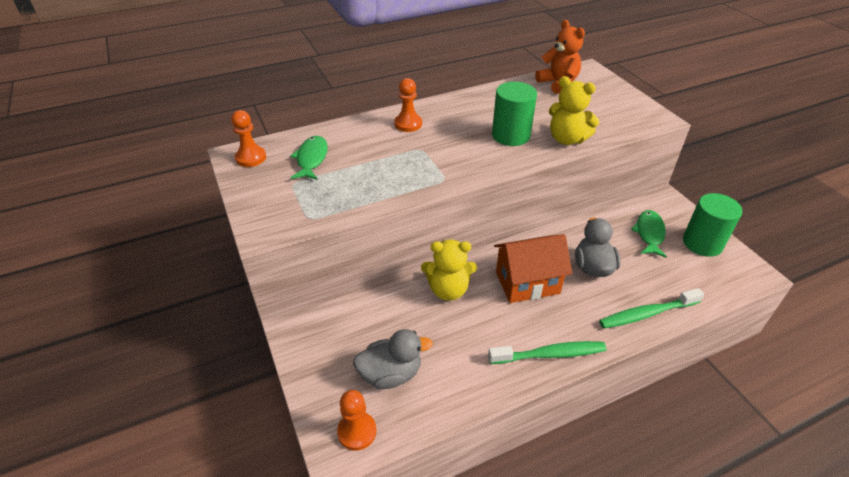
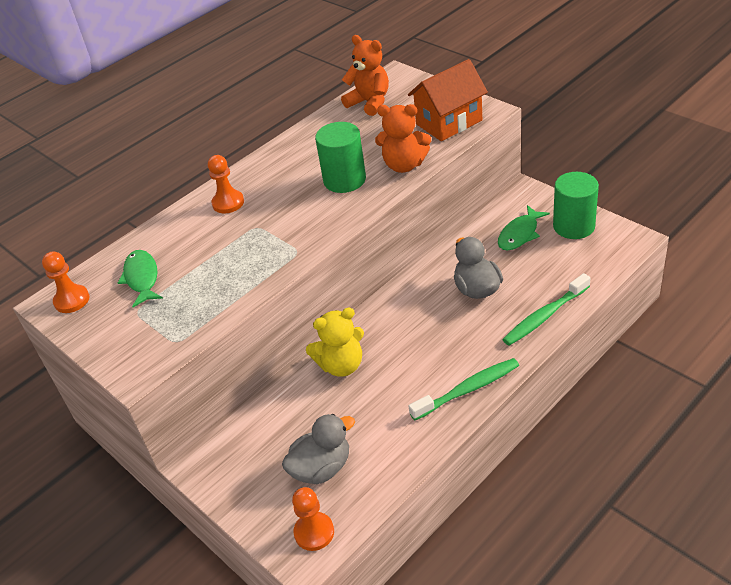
camera: 15 degrees left, 0 degrees up
orange house [494,234,572,303] -> orange house moved to [408,59,488,141]
yellow teddy bear [549,76,600,145] -> orange teddy bear [375,104,431,173]
green fish [631,210,667,258] -> green fish turned 135 degrees counterclockwise [498,205,550,250]

